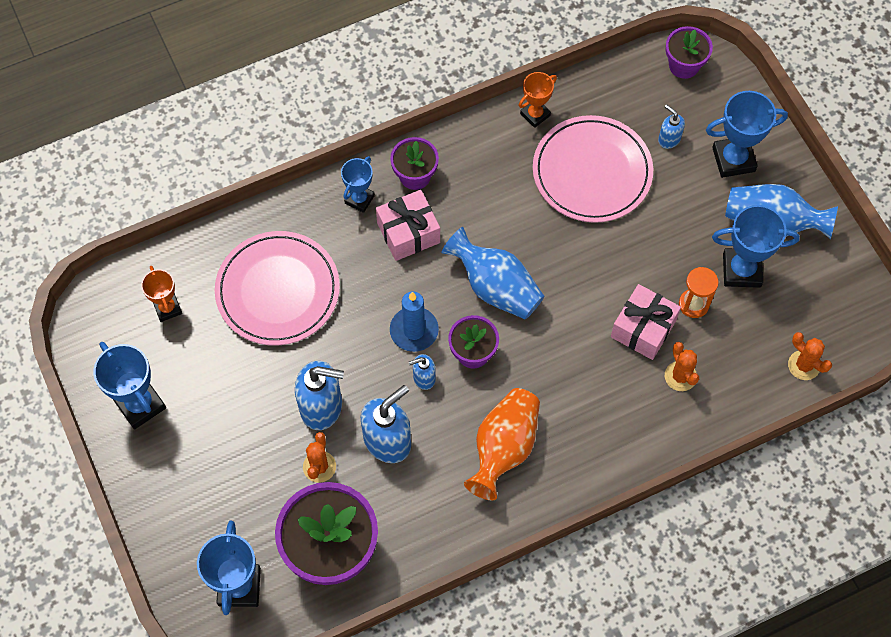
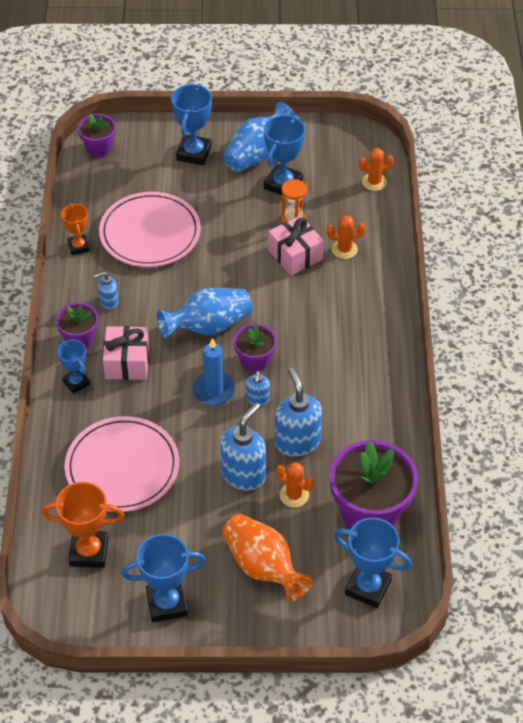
camera: 65 degrees left, 15 degrees down
orange trophy [141,266,182,322] -> orange trophy [41,482,124,568], size x1.61
orange vase [464,388,540,500] -> orange vase moved to [222,514,312,602]
blue soap dispenser [658,104,685,149] -> blue soap dispenser moved to [93,272,118,310]

